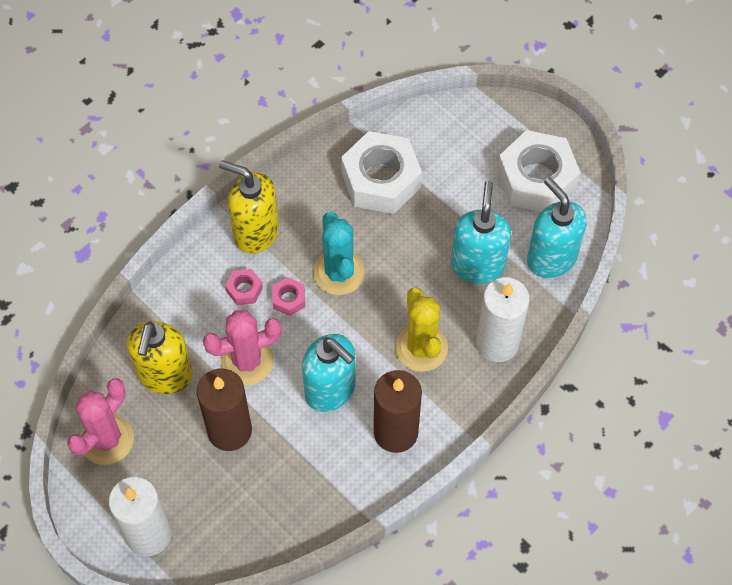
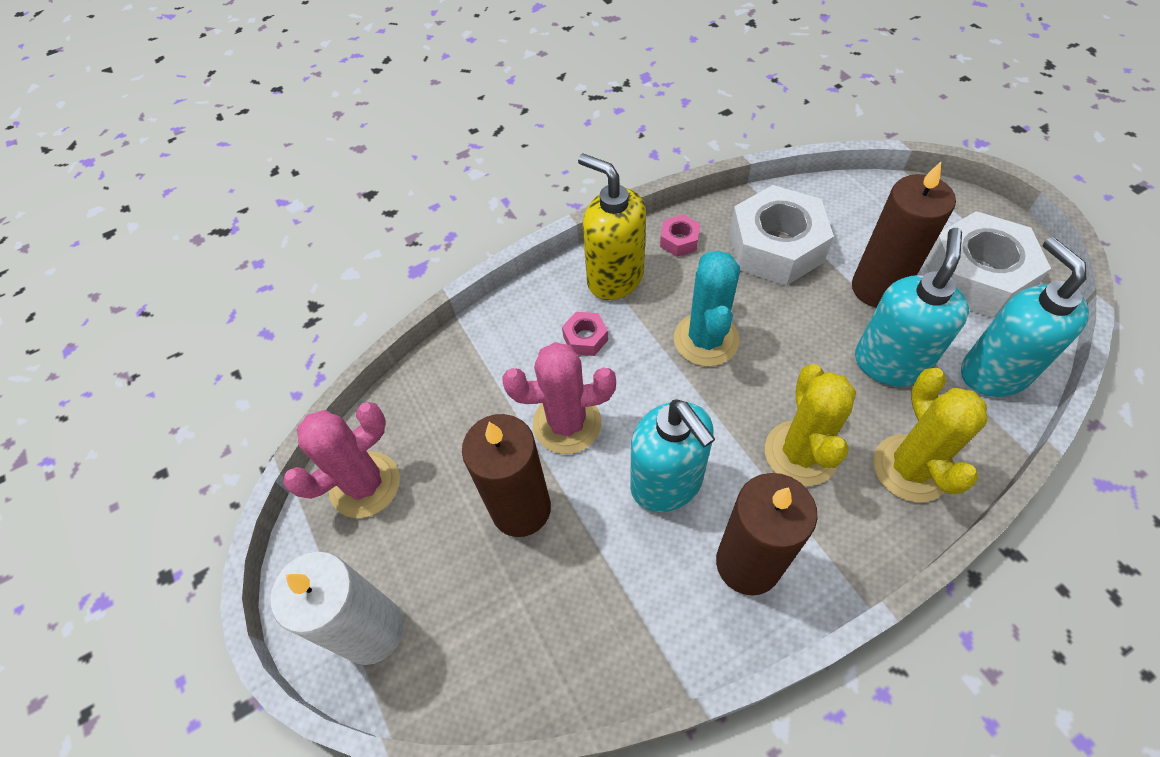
camera: 20 degrees right, 5 degrees down
yellow soap dispenser [127,321,193,394] -> none
pink nut [272,277,305,316] -> pink nut moved to [660,214,700,257]
white candle [476,277,530,362] -> yellow cactus [873,368,987,502]
none -> brown candle [852,162,956,308]

